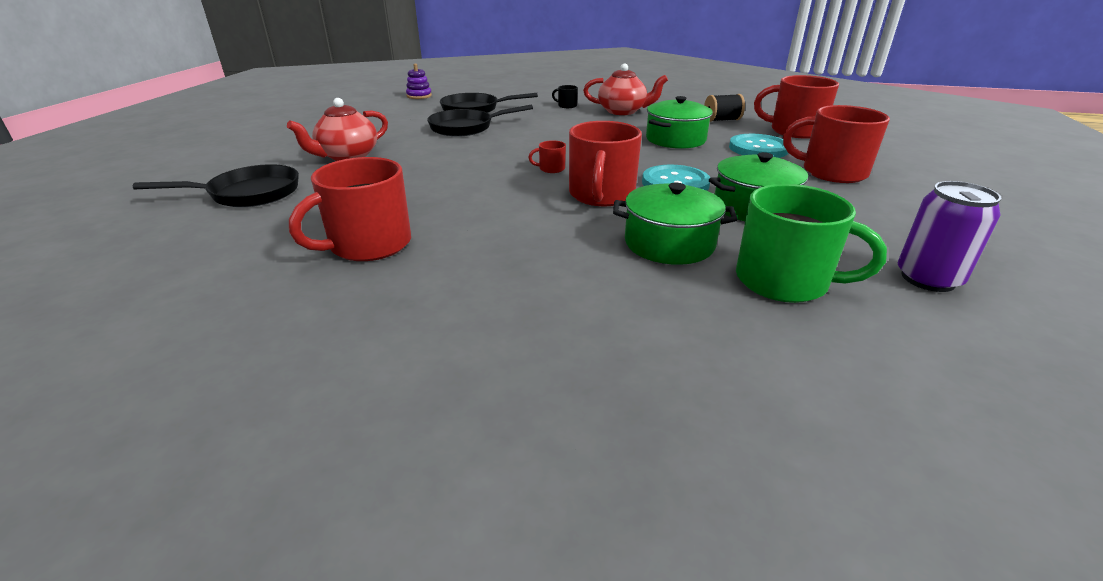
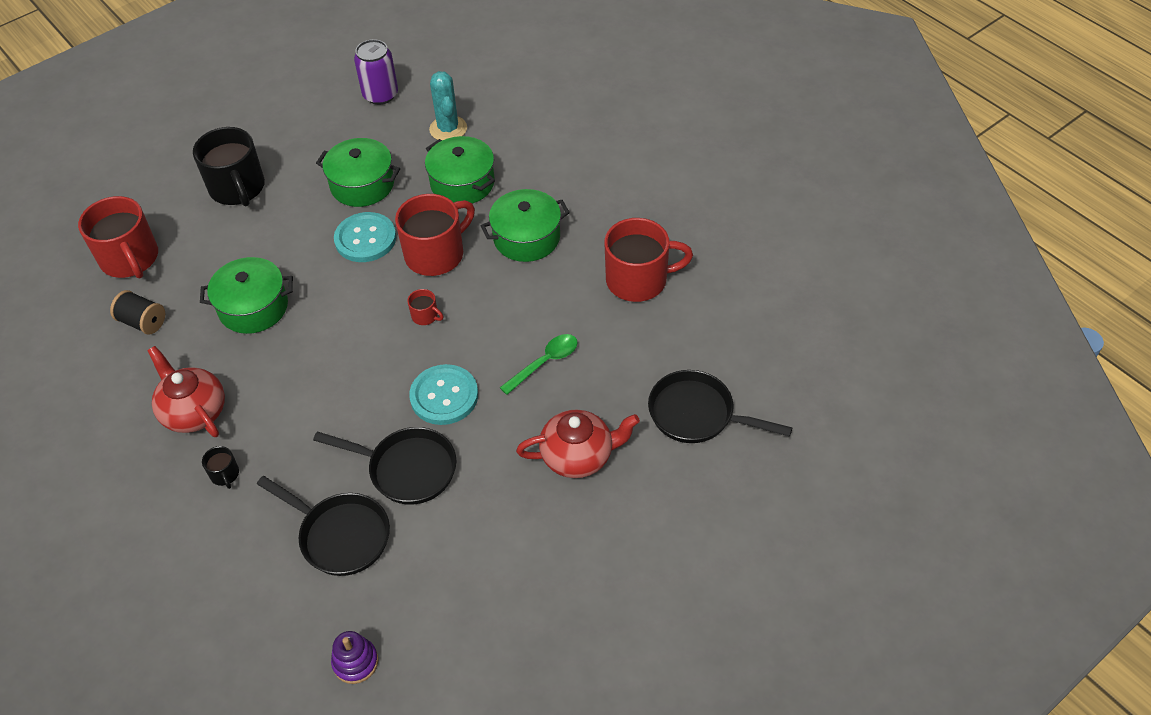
camera: 140 degrees left, 20 degrees up
turquoise button [729,134,788,158] -> turquoise button moved to [409,364,478,425]
green mug [736,184,887,303] -> turquoise cactus [429,71,467,140]
red mug [783,105,890,183] -> black mug [193,127,265,206]
none -> green pot [481,189,570,262]
none -> green spoon [500,334,578,395]

